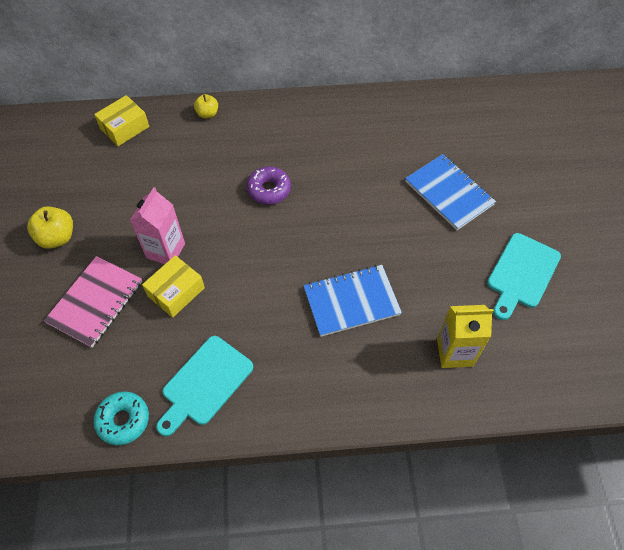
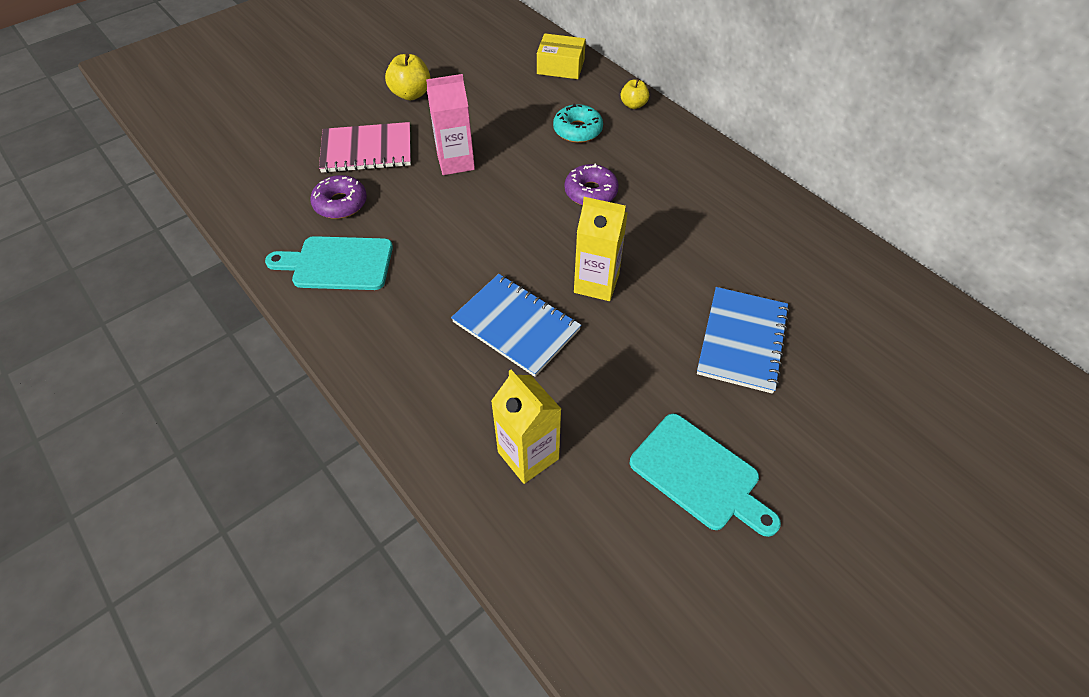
camera: 55 degrees right, 5 degrees down
turquoise donut [93,391,149,445] -> turquoise donut moved to [553,103,603,143]
yellow box [142,255,205,318] -> none
turquoise cutting board [487,233,561,320] -> turquoise cutting board turned 135 degrees counterclockwise [630,413,781,537]
none -> purple donut [310,175,367,219]
none -> yellow carton [574,197,628,301]

